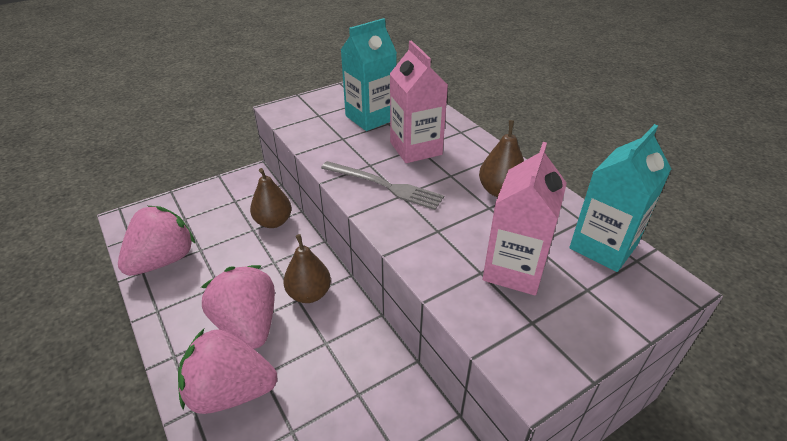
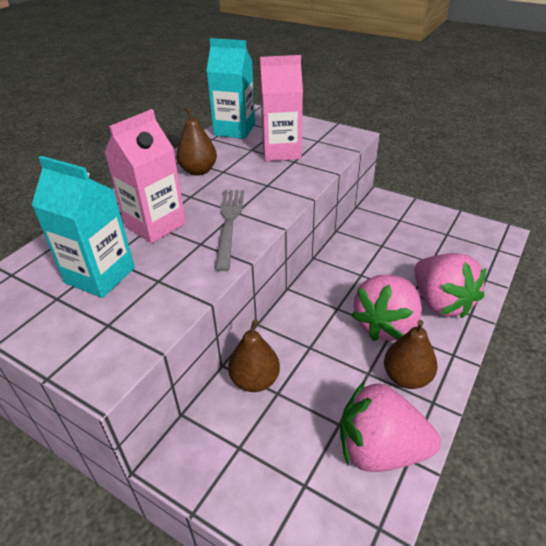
camera: 115 degrees left, 0 degrees up
brown pear [283,234,331,303] -> brown pear moved to [384,320,438,389]

